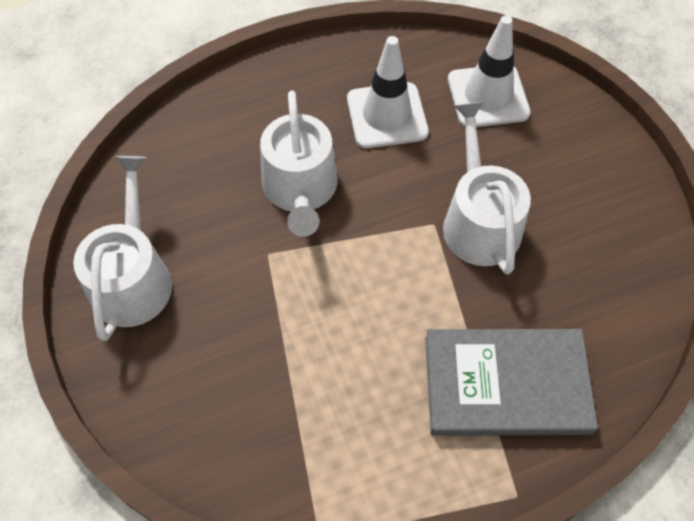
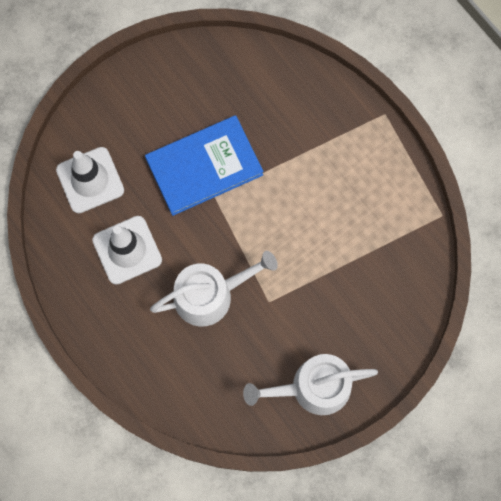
camera: 105 degrees left, 15 degrees up
grey book [425,329,598,436] -> none
white watering can [443,102,531,274] -> blue book [145,115,264,216]

